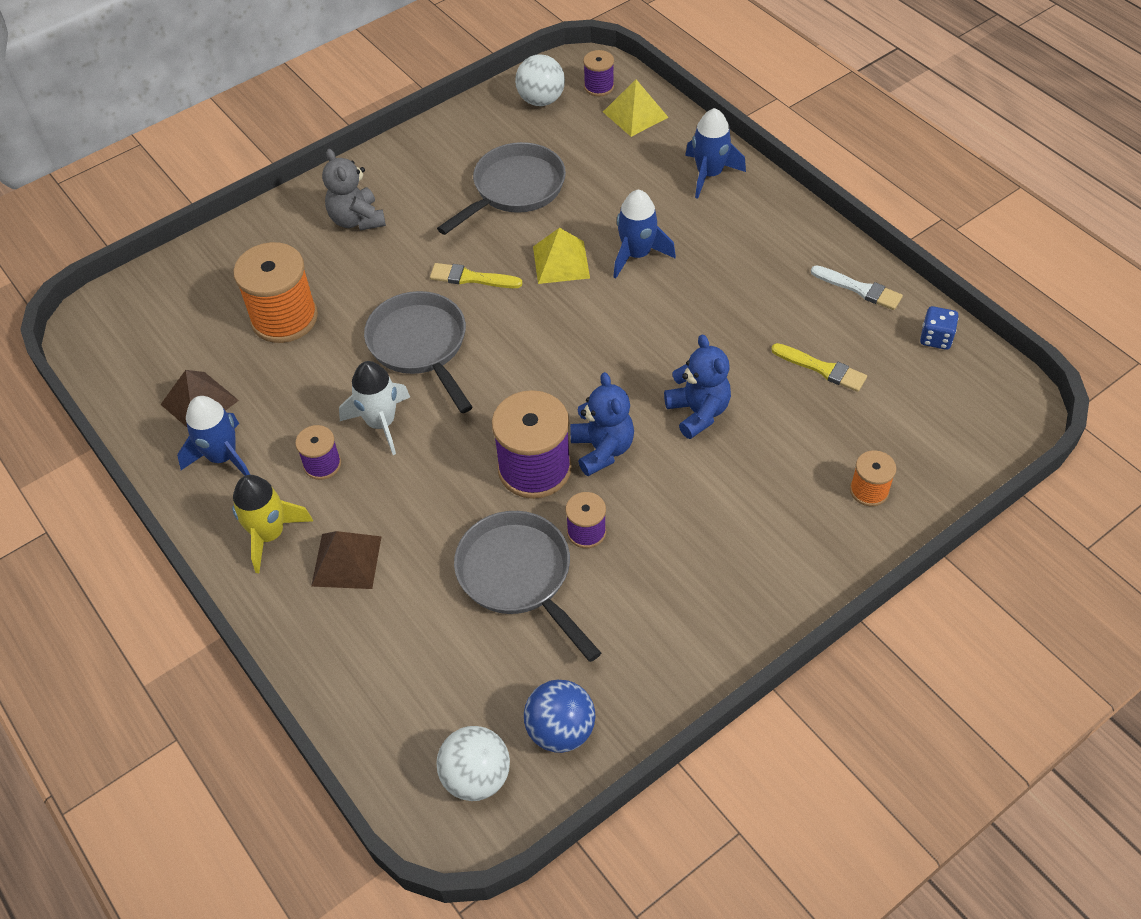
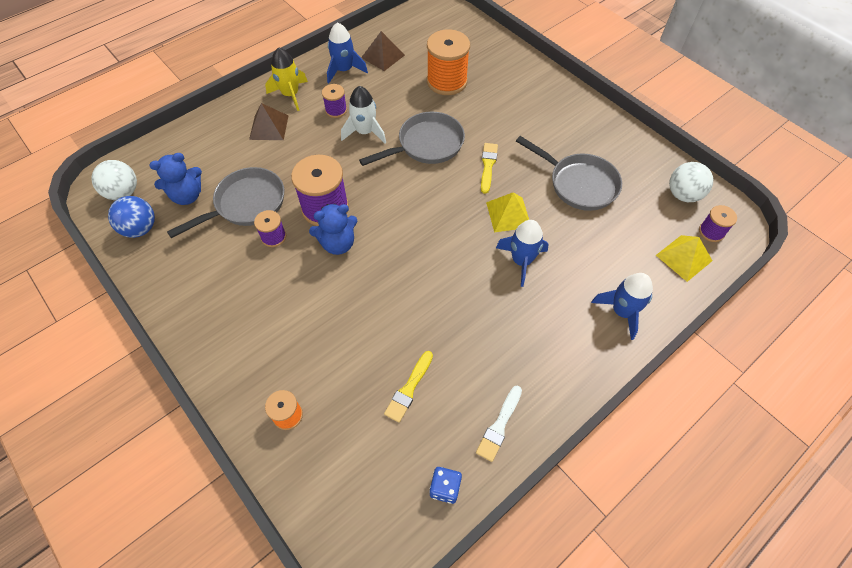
camera: 85 degrees right, 5 degrees up
grey teddy bear [322,149,386,231] -> none
blue teddy bear [664,334,731,439] -> blue teddy bear moved to [149,153,202,205]

